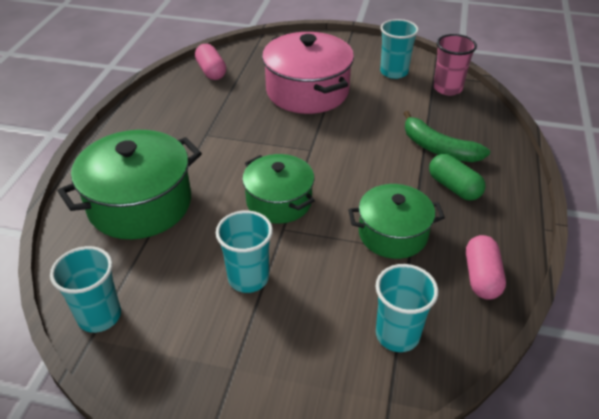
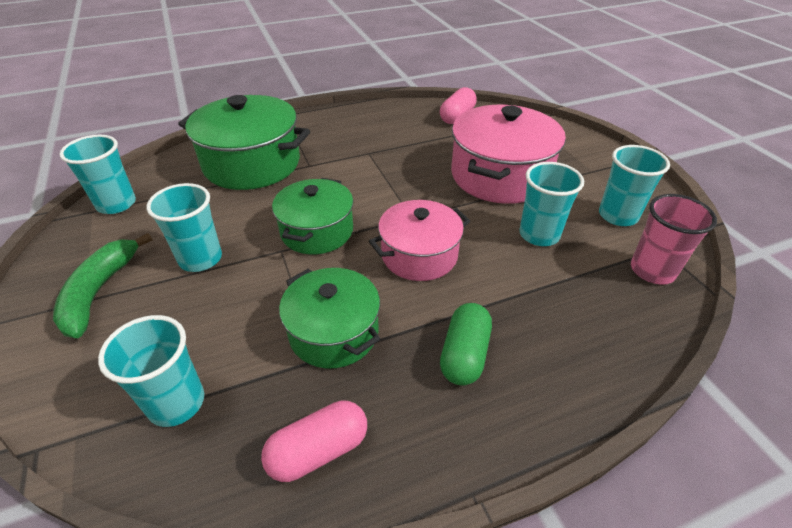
camera: 55 degrees right, 0 degrees up
green banana [403,111,490,162] -> green banana moved to [53,233,153,338]
none -> pink pot [369,200,470,281]
none -> turquoise cup [519,162,584,246]

